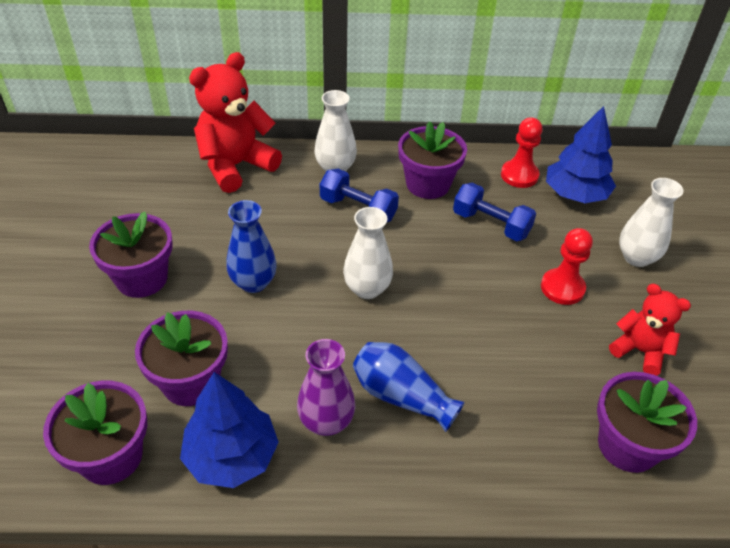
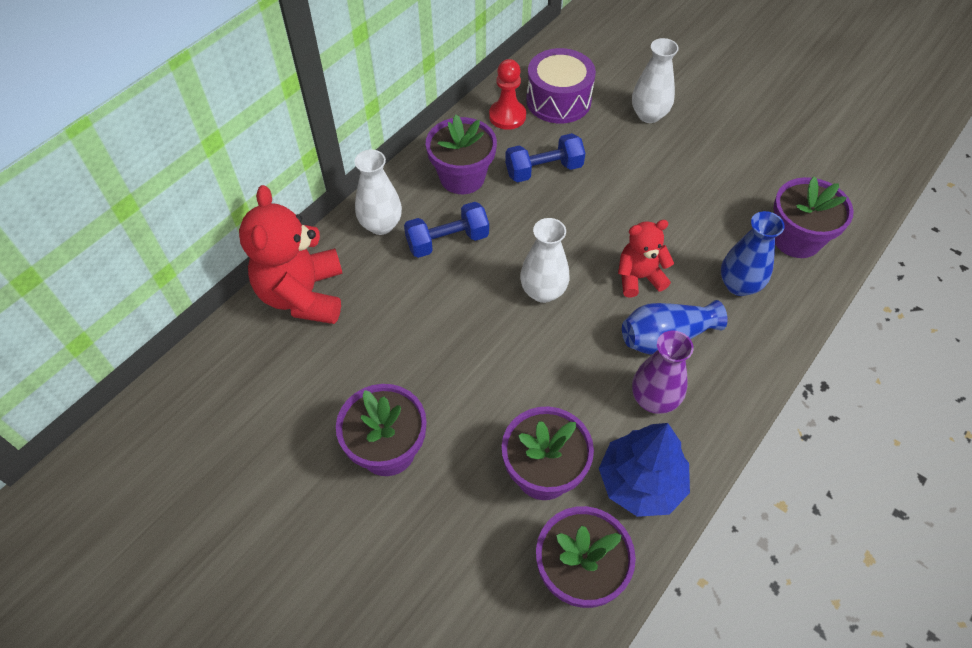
camera: 50 degrees left, 10 degrees up
blue vase [226,200,277,293] -> blue vase moved to [721,211,785,296]
red pawn [541,228,593,305] -> none
blue tree [546,106,616,203] -> purple drum [526,48,596,124]
red teddy bear [609,284,691,376] -> red teddy bear moved to [618,220,674,297]

